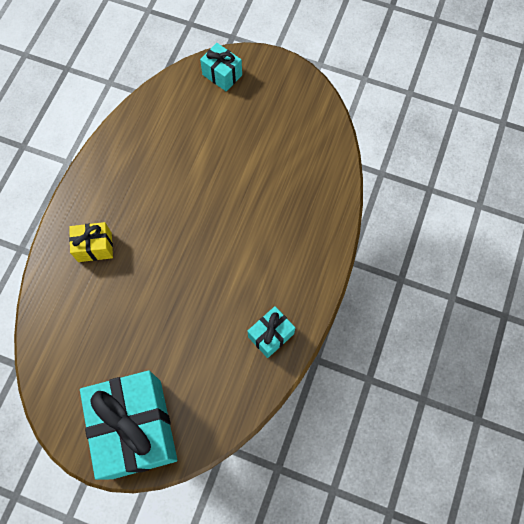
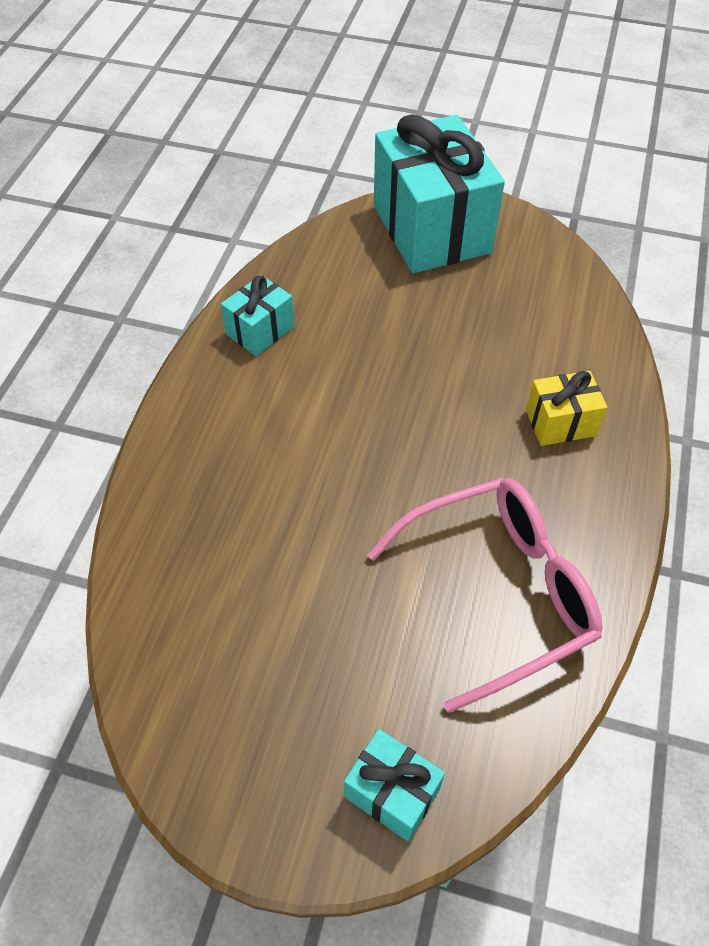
camera: 175 degrees right, 15 degrees down
none -> pink glasses [368,478,603,713]

